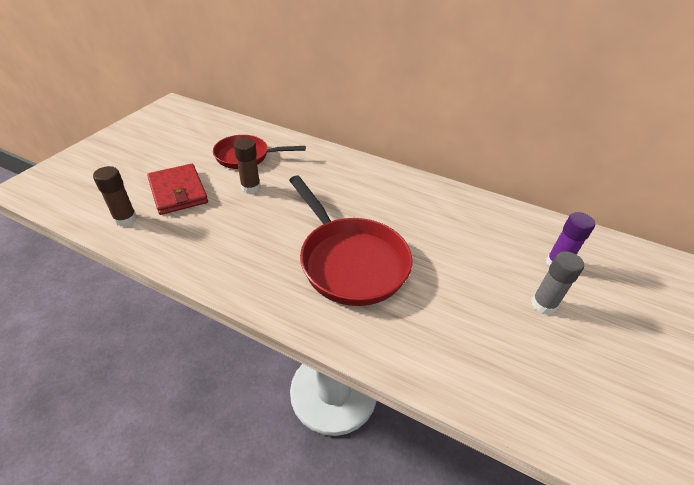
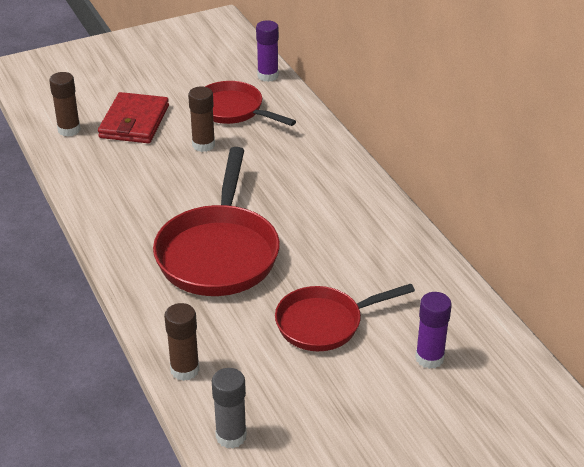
camera: 40 degrees right, 5 degrees down
grey glue stick [531,251,584,315] -> grey glue stick moved to [212,368,247,448]
none -> brown glue stick [164,303,200,381]
none -> purple glue stick [256,20,279,82]
none -> red pan [275,284,415,351]

